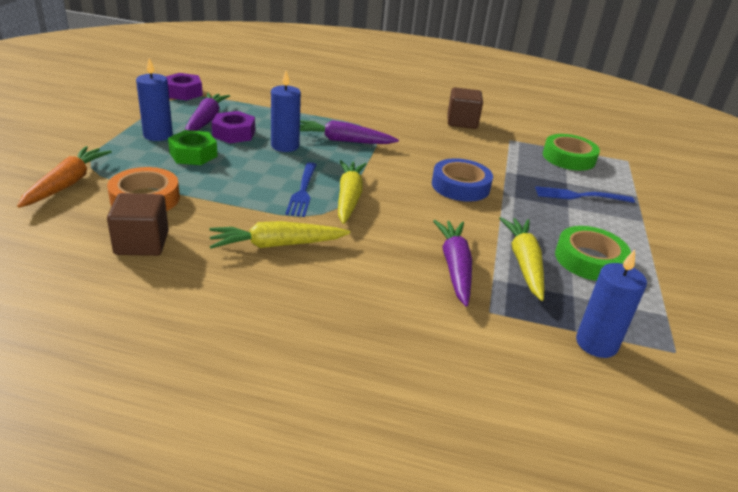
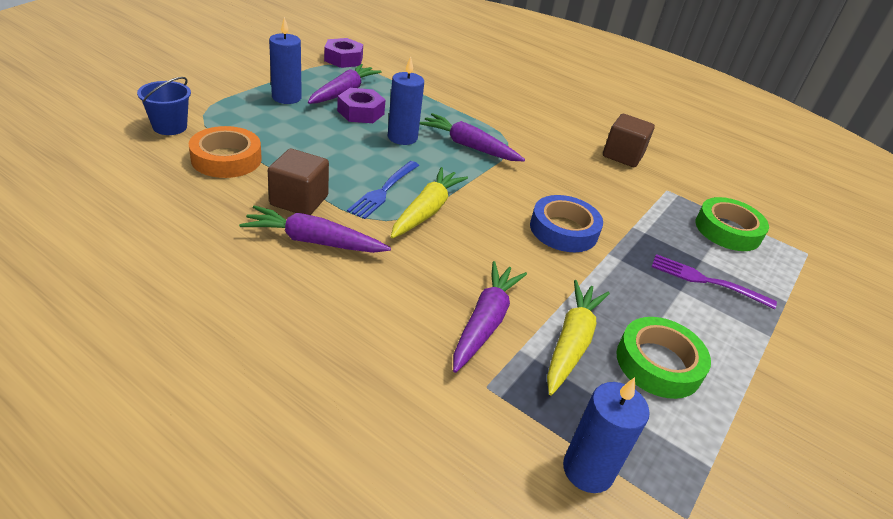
camera: 20 degrees right, 5 degrees up
orange carrot [17,146,112,208] -> blue bucket [137,77,191,135]
brown cube [107,193,169,256] -> brown cube moved to [268,149,329,215]
green nut [168,130,218,165] -> none
yellow carrot [209,221,350,248] -> purple carrot [239,205,391,253]
blue fork [535,186,635,203] -> purple fork [652,254,777,309]

